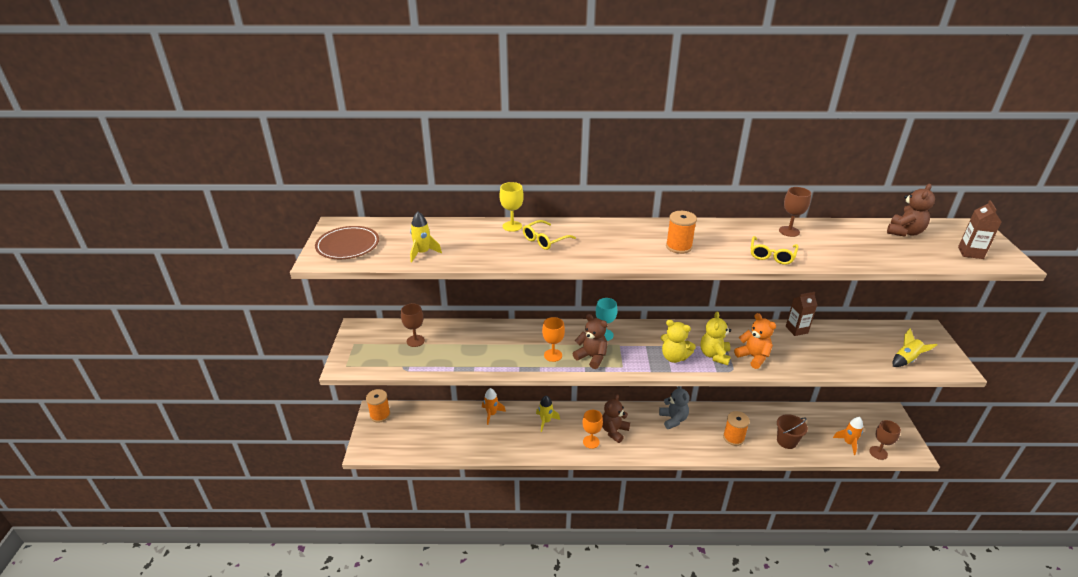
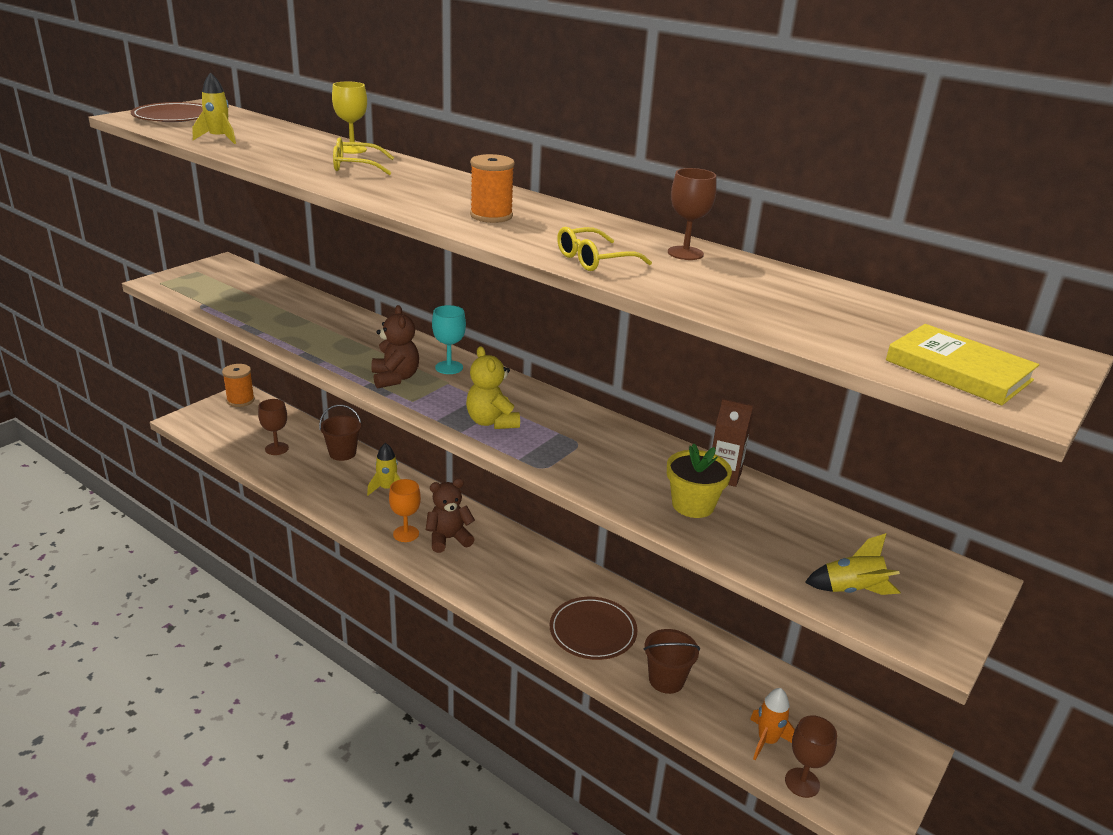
camera: 35 degrees right, 5 degrees down
brown goblet [401,303,425,347] -> brown goblet moved to [258,399,289,455]
orange rocket [482,388,506,425] -> brown bucket [319,405,361,461]
orange goblet [542,317,565,362] -> none
grey teddy bear [659,386,689,429] -> none
yellow teddy bear [700,312,731,365] -> none
orange spool [723,411,750,446] -> brown plate [550,597,638,660]
orange teddy bear [734,313,776,369] -> none
brown teddy bear [887,184,935,237] -> none
brown carton [958,200,1001,259] -> yellow book [886,324,1039,406]
none -> yellow flower pot [667,443,732,518]

